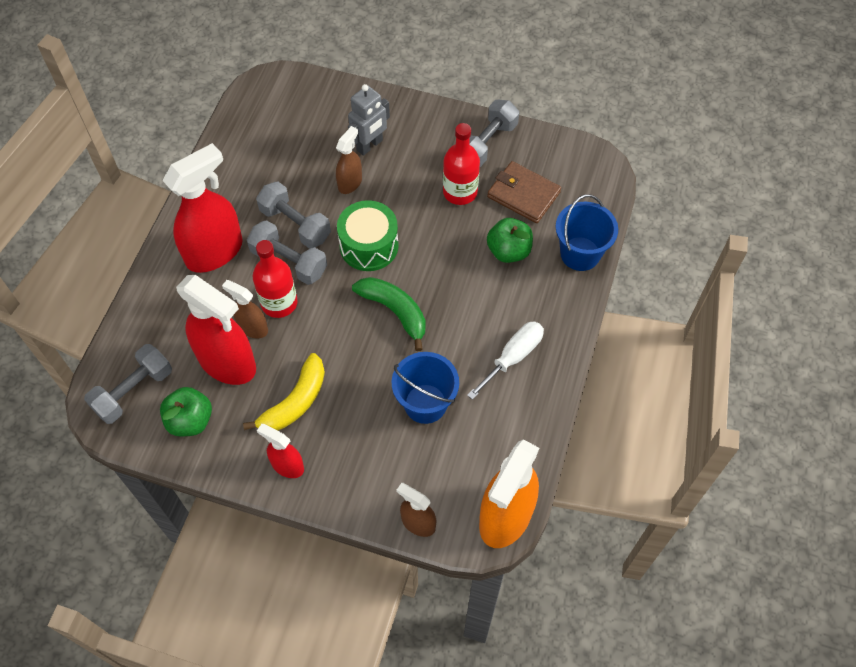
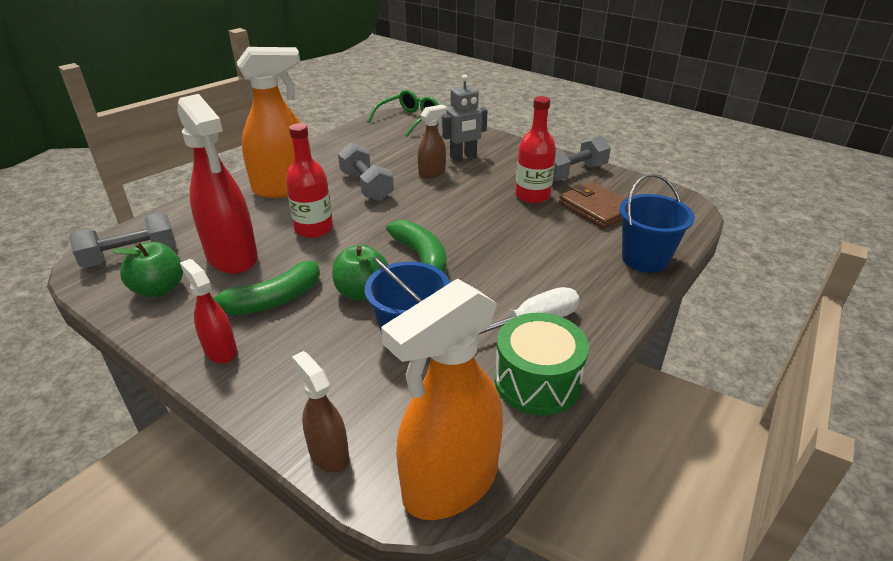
camera: 20 degrees right, 25 degrees down
red spray bottle [162,143,243,273] -> orange spray bottle [237,47,311,198]
brown spray bottle [222,280,268,339] -> none
yellow banana [243,353,325,431] -> green banana [212,261,320,315]
grey dumbbell [247,220,327,285] -> none
green drum [337,200,399,271] -> green drum moved to [495,313,589,415]
green apple [487,218,533,263] -> green apple moved to [332,245,388,300]
none -> green glasses [367,90,439,137]

